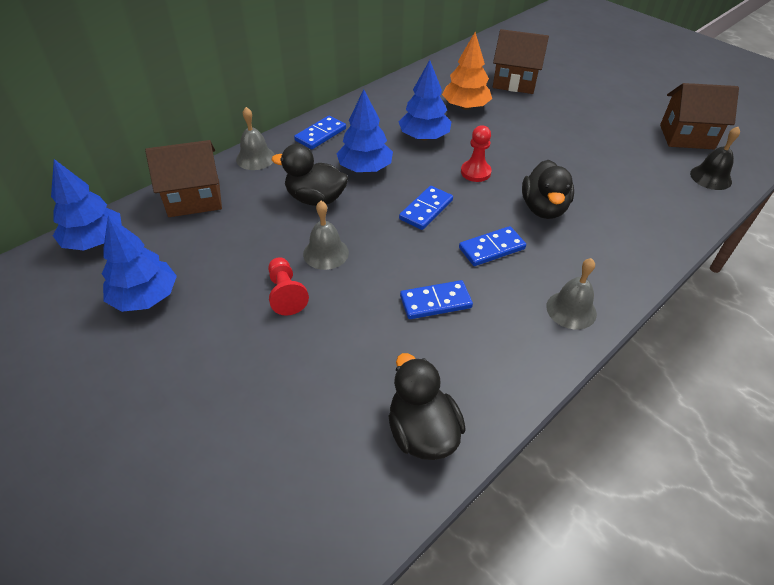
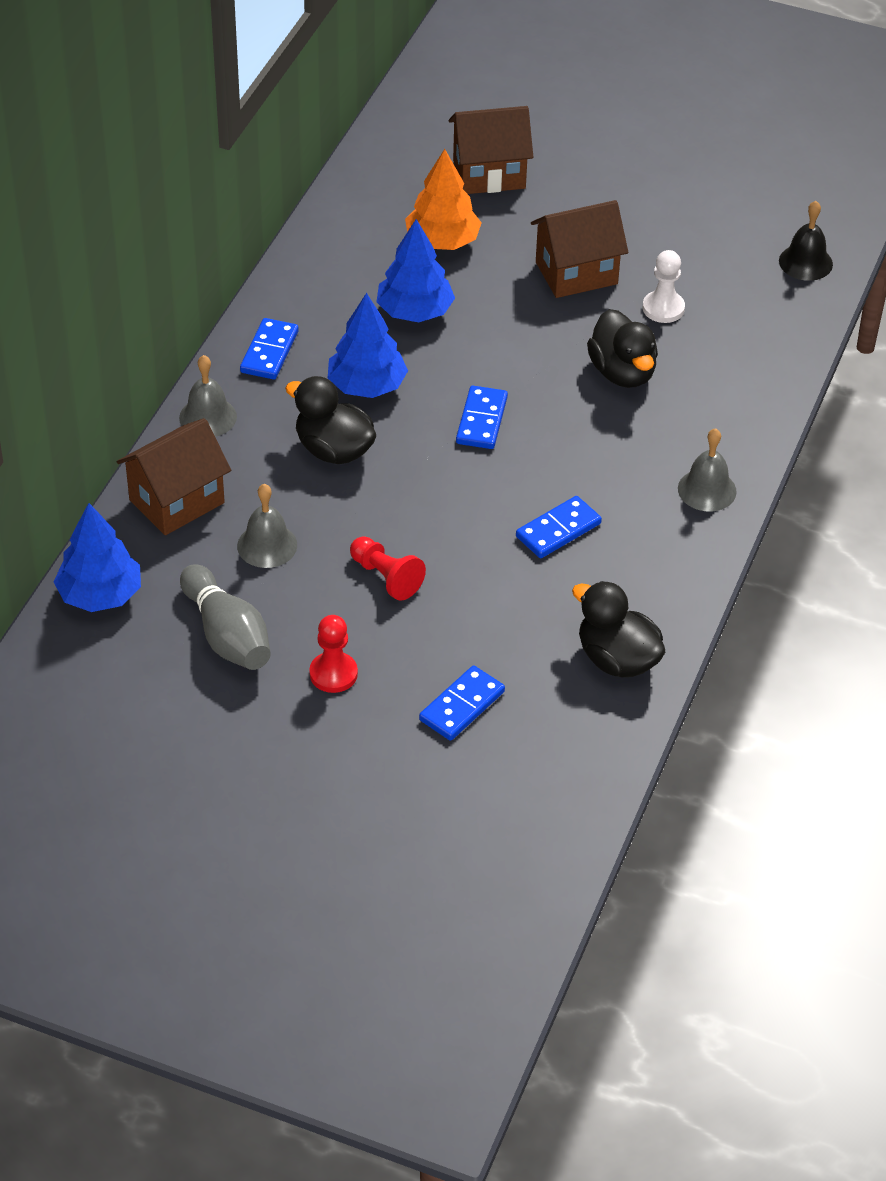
camera: 25 degrees left, 0 degrees up
blue tree [102,216,177,312] -> grey bowling pin [180,564,271,670]
black duck [272,144,348,206] -> black duck turned 45 degrees clockwise [285,376,376,464]
grey bell [303,201,349,270] -> grey bell moved to [237,484,297,568]
blue domino [459,226,526,266] -> blue domino moved to [419,665,505,741]
red pawn [461,125,492,182] -> red pawn moved to [309,615,358,693]
brown house [660,83,739,149] -> brown house moved to [531,200,628,298]
none -> white pawn [643,250,685,323]

